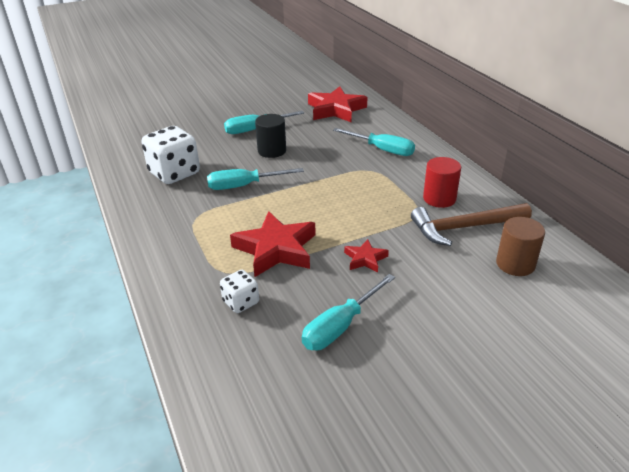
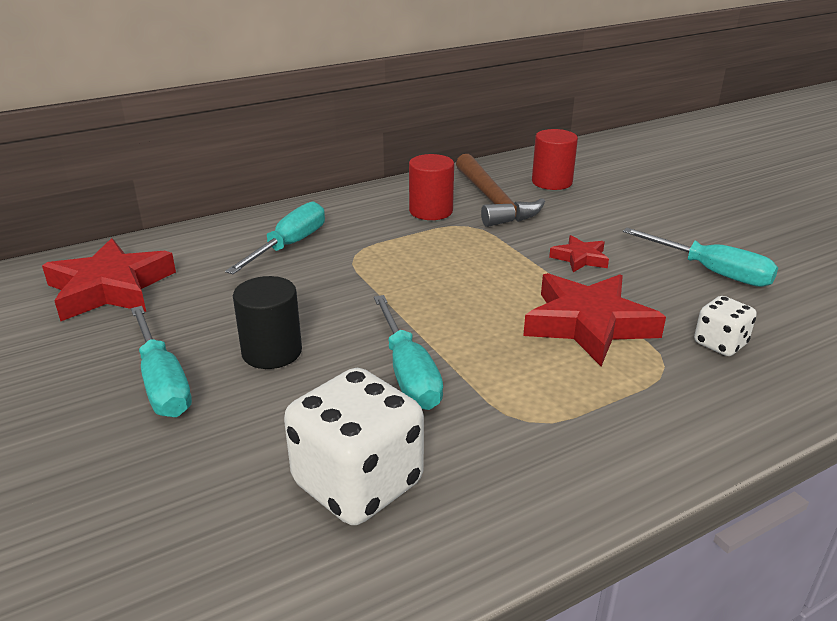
camera: 95 degrees left, 5 degrees down
brown cylinder [496,217,545,276] -> red cylinder [532,129,578,190]

